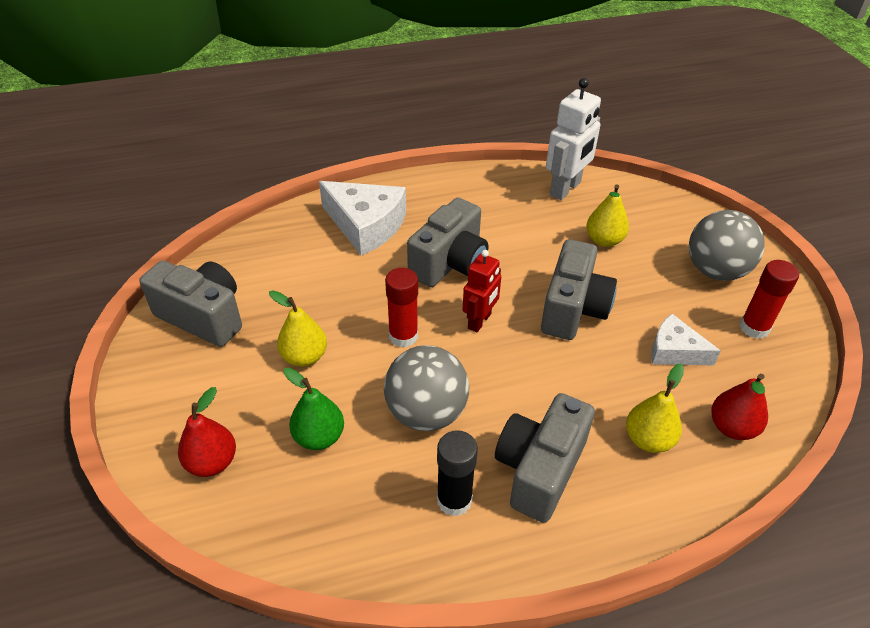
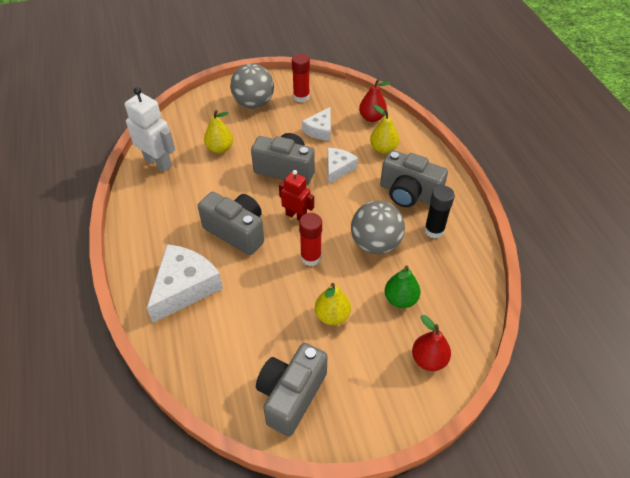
camera: 90 degrees left, 5 degrees up
none -> white cheese [327,148,358,184]

